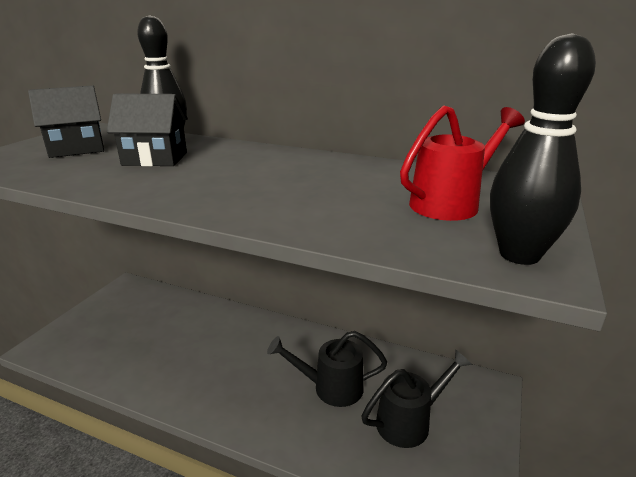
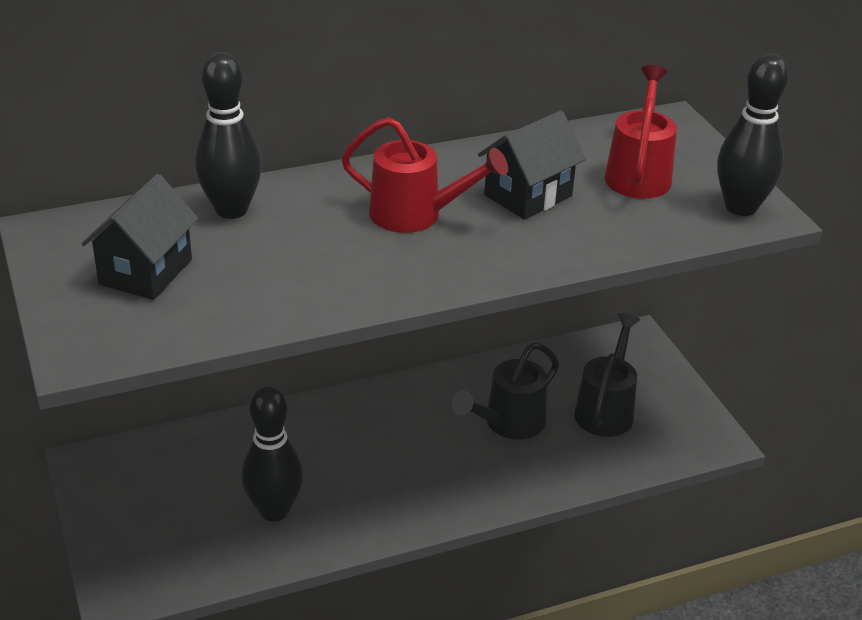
camera: 45 degrees left, 10 degrees up
black house [107,93,188,166] -> black house moved to [478,111,586,220]
none -> black bowling pin [241,387,303,522]
none -> red watering can [341,117,508,233]

